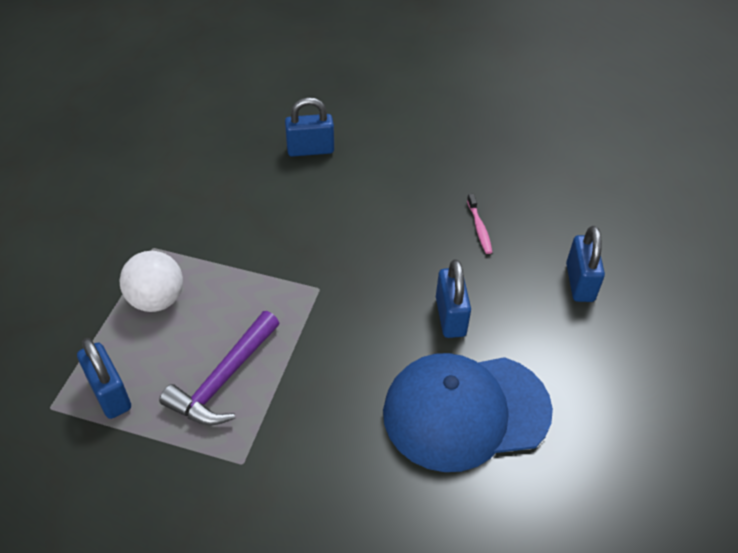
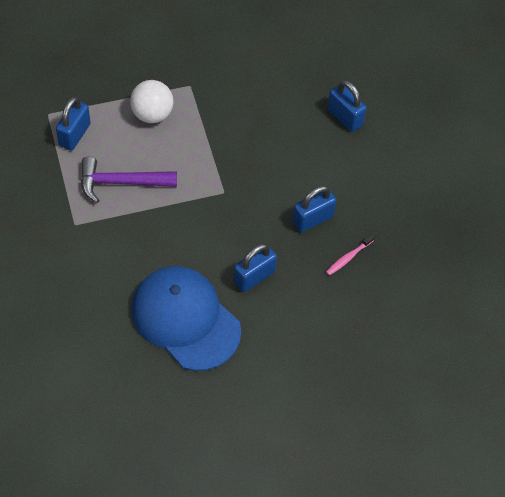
camera: 55 degrees right, 10 degrees up
blue padlock [566,226,605,302] -> blue padlock moved to [292,185,337,232]

